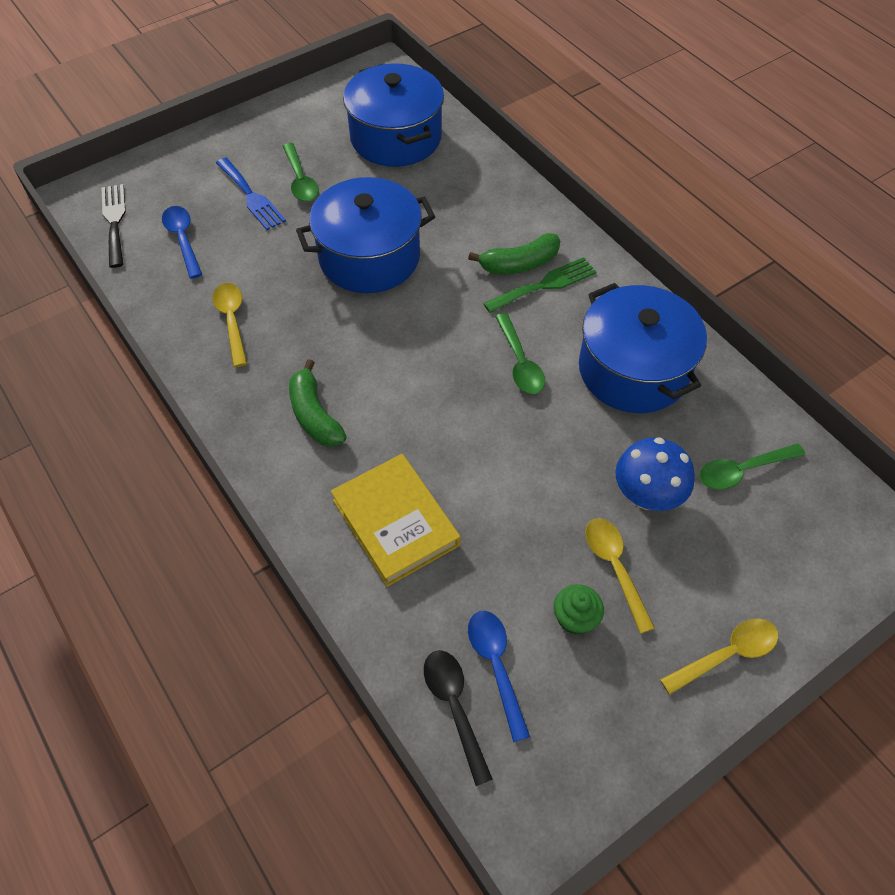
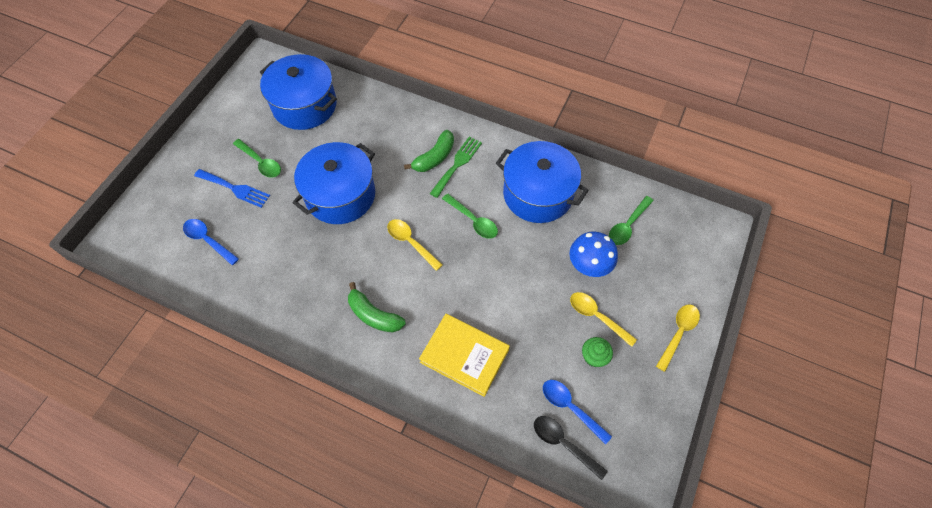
camera: 30 degrees left, 5 degrees up
black fork [102,184,126,268] -> none
yellow spoon [212,283,247,367] -> yellow spoon moved to [387,219,443,271]

